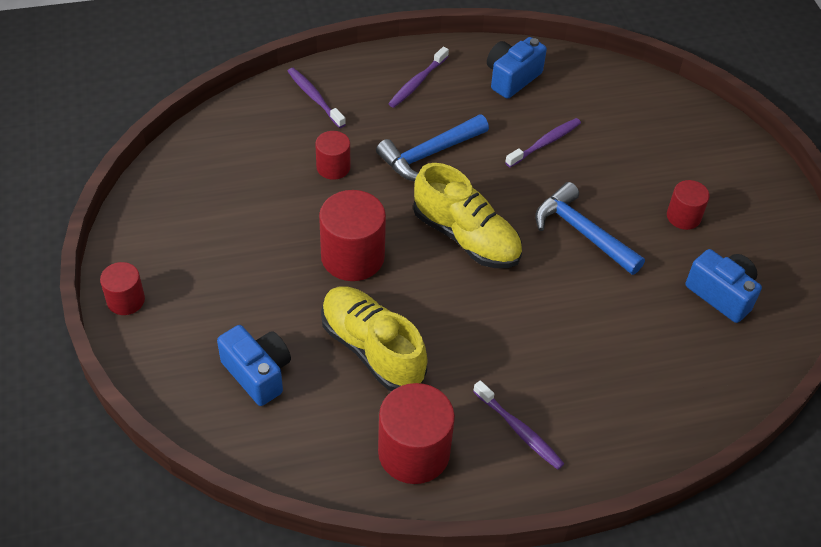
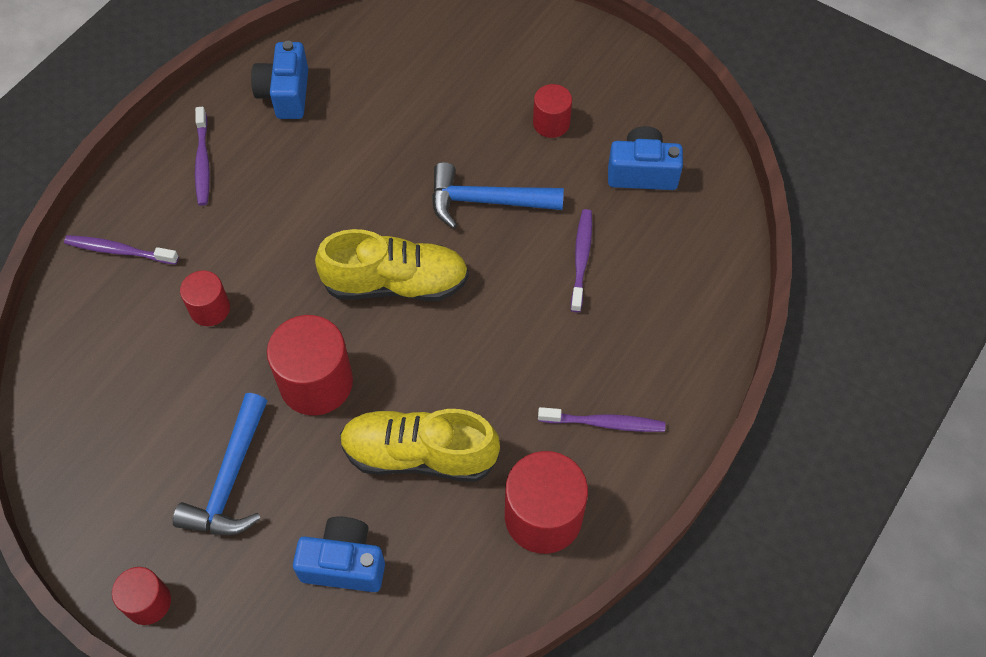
camera: 40 degrees left, 10 degrees up
blue hammer [376,114,489,181] -> blue hammer moved to [173,393,267,535]
purple toothbrush [505,118,581,167] -> purple toothbrush moved to [571,209,592,312]

